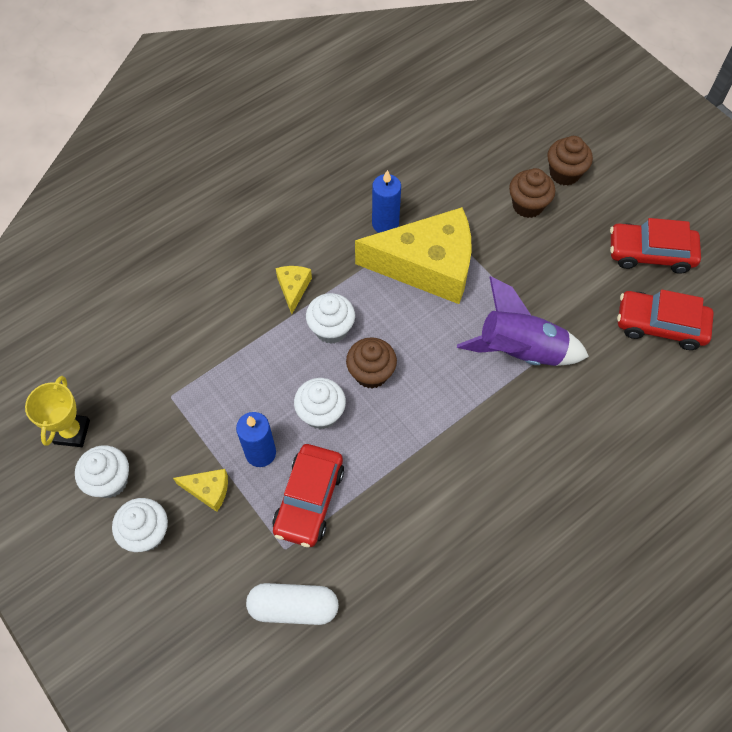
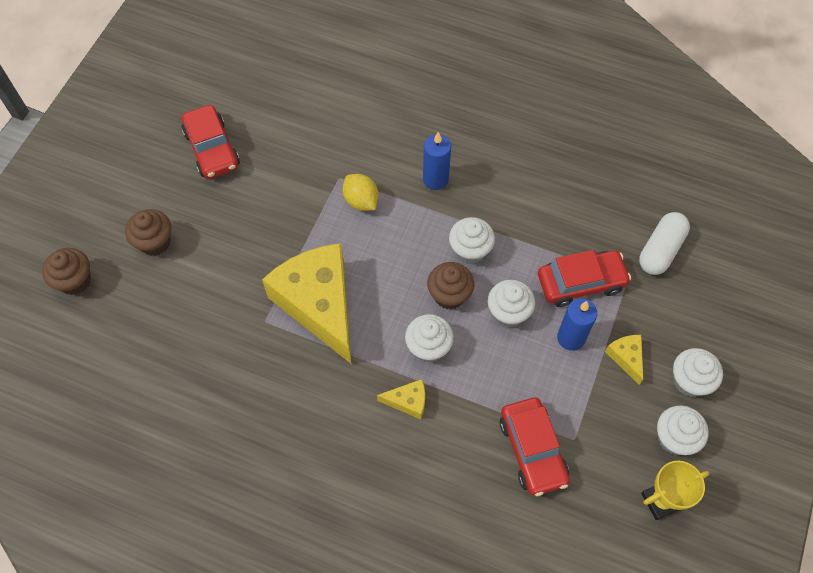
camera: 120 degrees left, 0 degrees up
white capsule [246,583,339,625] -> white capsule turned 60 degrees clockwise [639,212,690,275]
yellow cheese [276,266,312,314] -> yellow cheese turned 150 degrees counterclockwise [377,379,425,420]
blue candle [372,170,401,233] -> blue candle moved to [423,132,451,190]
purple rocket [457,277,589,366] -> yellow lemon [343,174,378,211]
brown cupcake [509,168,555,218] -> brown cupcake moved to [42,248,91,295]
red car [617,290,714,350] -> red car moved to [500,397,570,496]
none -> white cupcake [449,217,495,264]

